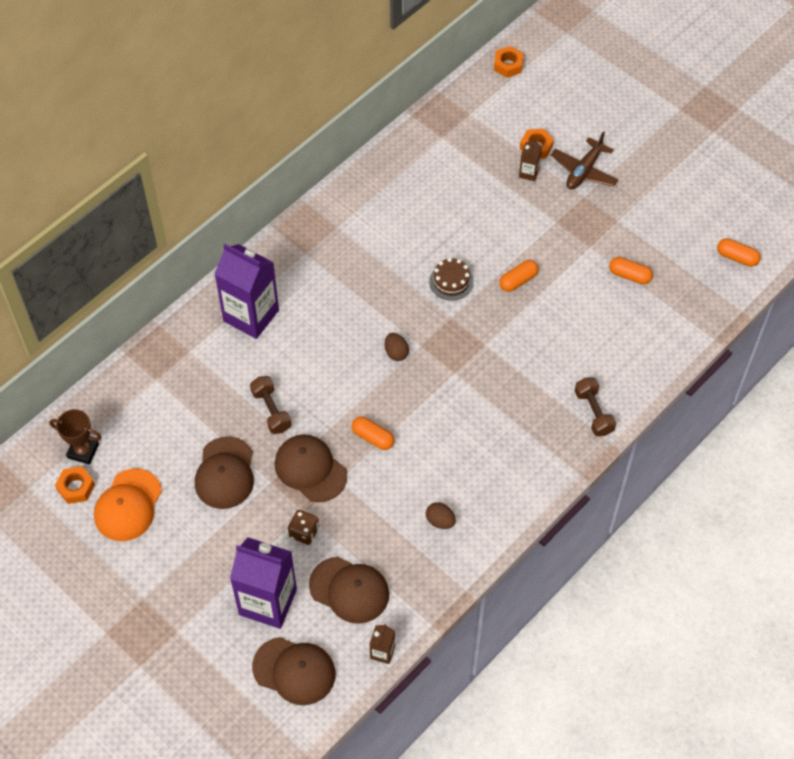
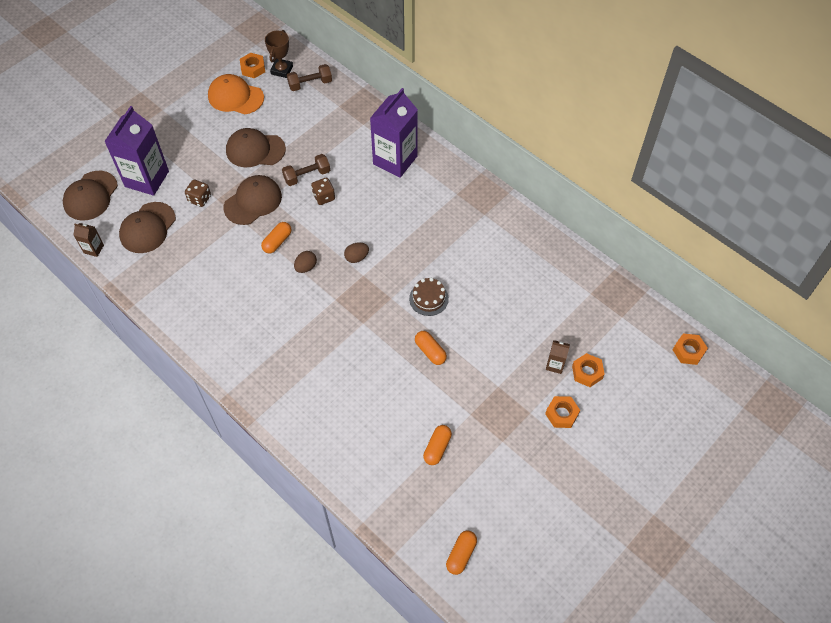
camera: 90 degrees right, 0 degrees up
brown egg [426,502,456,529] -> brown egg moved to [294,251,317,273]
brown plane [551,132,618,189] -> orange nut [545,396,580,428]
brown dumbbell [575,377,616,436] -> brown dumbbell moved to [287,64,332,91]
none -> brown dice [311,178,335,205]

